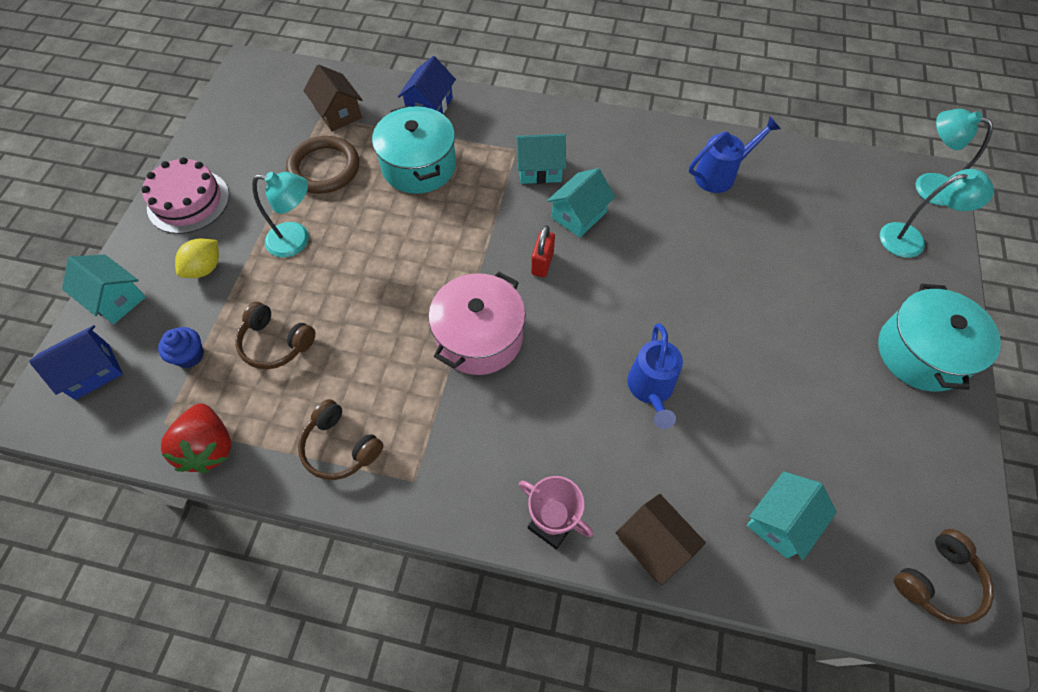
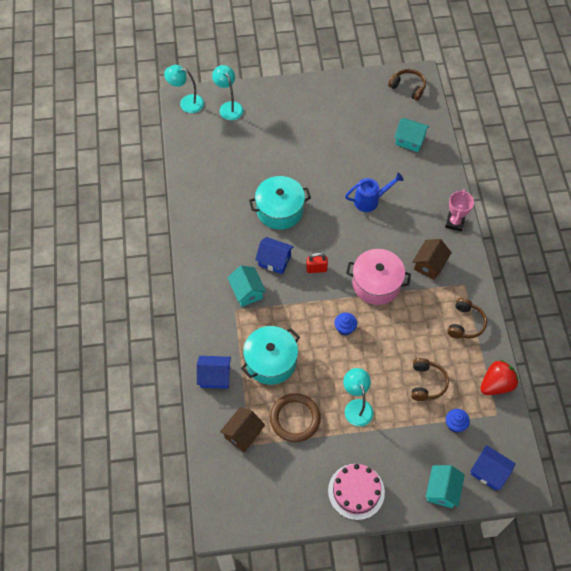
camera: 110 degrees left, 0 degrees up
yellow lemon [175,239,219,278] -> none
turquoise house [547,168,615,237] -> blue house [255,237,294,274]
brown house [616,494,706,585] -> brown house moved to [413,239,452,280]
blue watering can [689,117,780,193] -> none
turquoise pot [878,284,1001,391] -> turquoise pot moved to [249,176,311,230]
turquoise lamp [915,109,993,206] -> turquoise lamp turned 90 degrees clockwise [164,65,204,113]
none -> blue cupcake [334,313,357,336]

